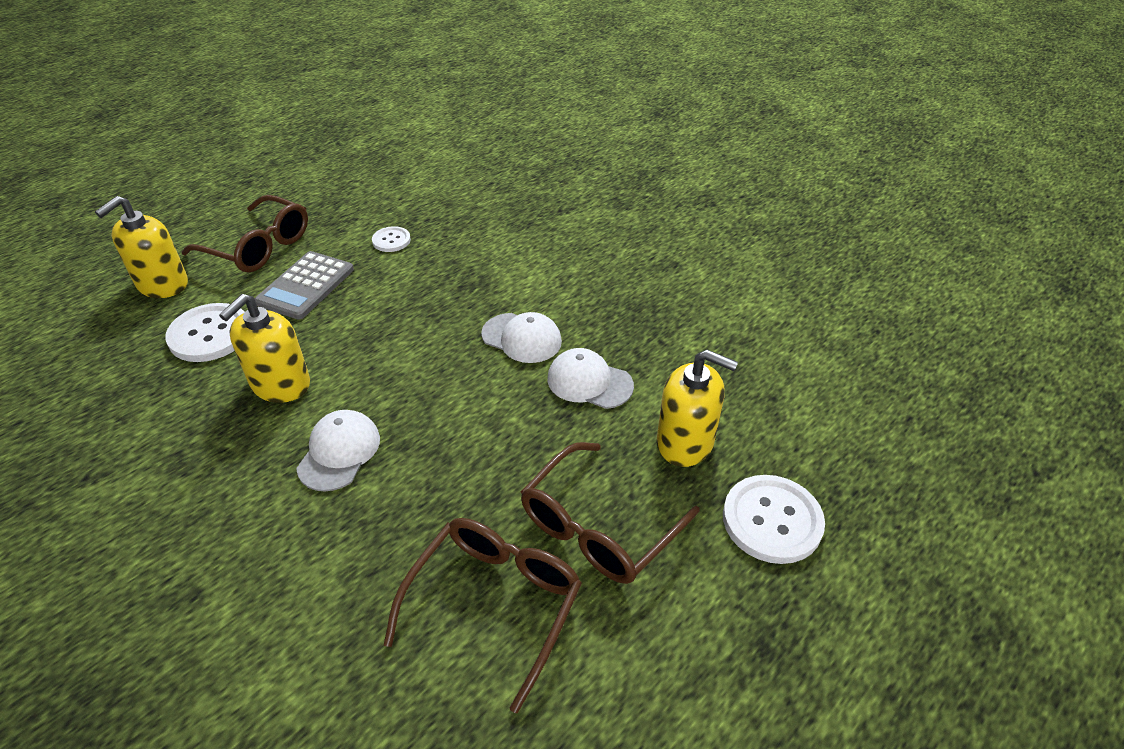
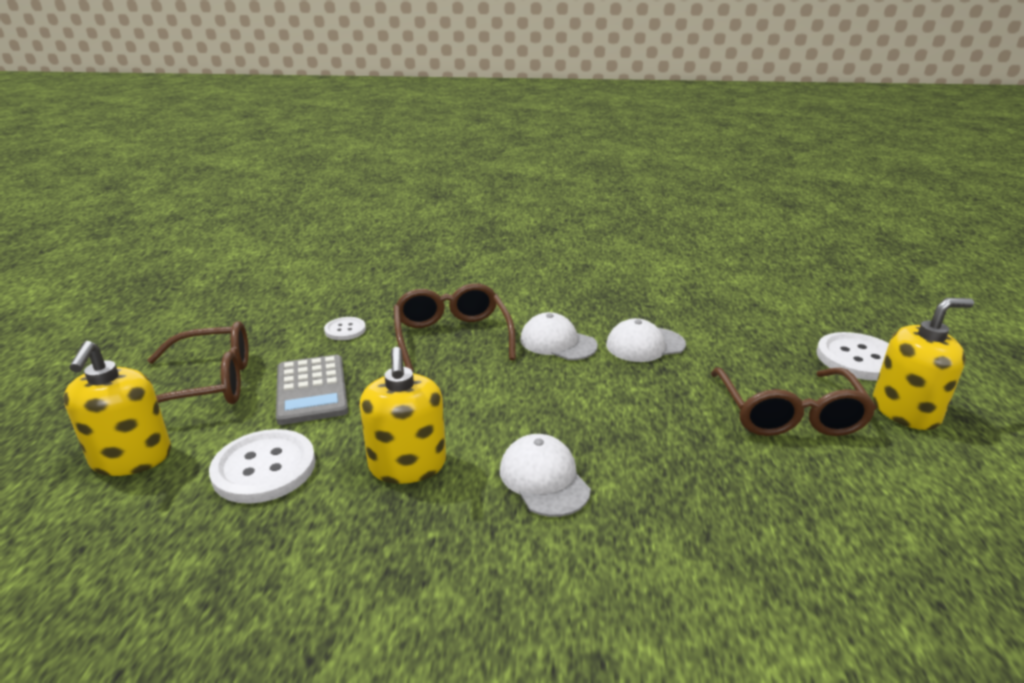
camera: 40 degrees left, 15 degrees down
brown glasses [384,518,582,713] -> brown glasses moved to [394,283,516,372]
white cap [481,312,562,363] -> white cap turned 135 degrees counterclockwise [520,312,598,360]
yellow soap dispenser [657,350,738,467] -> yellow soap dispenser moved to [873,298,974,430]

